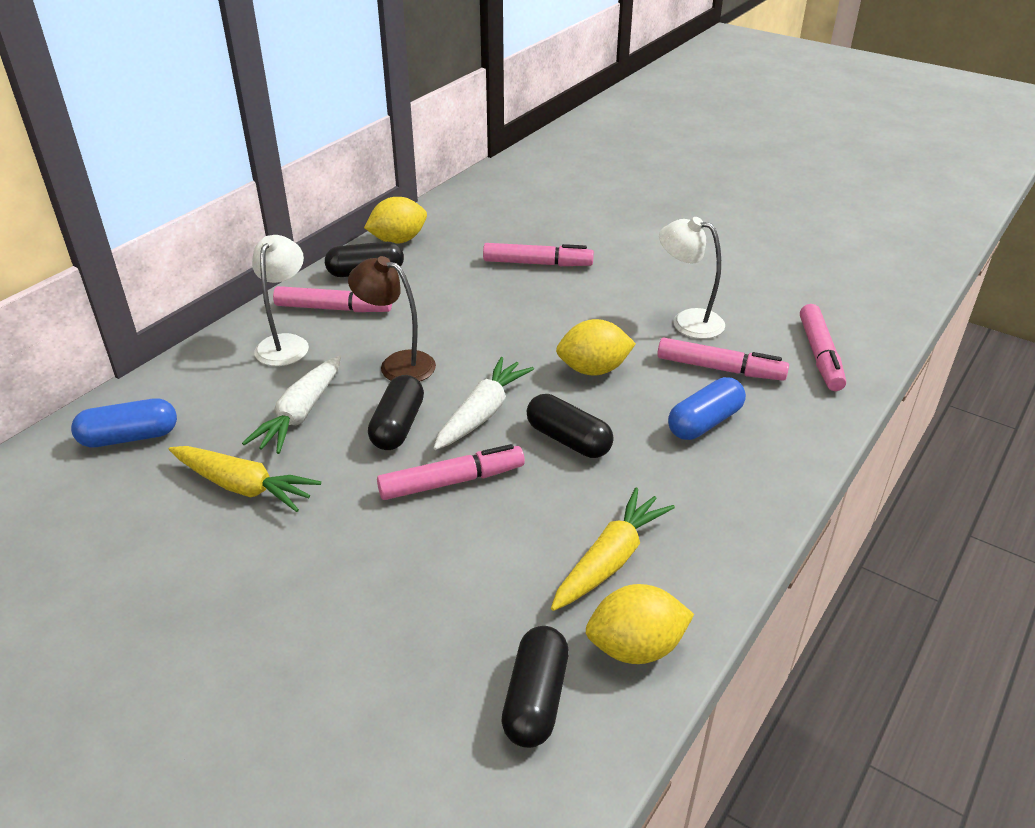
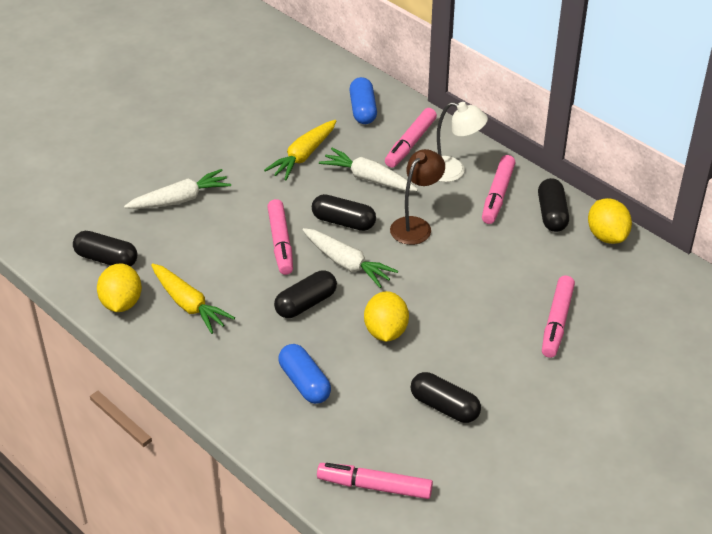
camera: 100 degrees right, 5 degrees up
pink marker [657,338,789,381] -> pink marker moved to [385,108,437,168]
white lamp [659,217,725,339] -> black capsule [410,372,481,423]
none -> white carrot [124,169,231,209]

